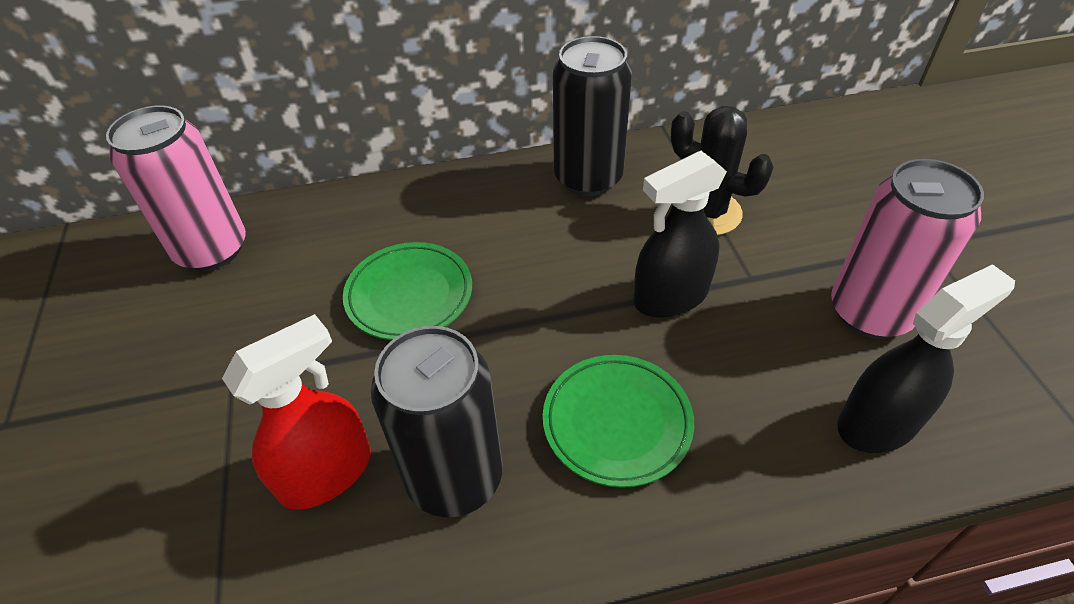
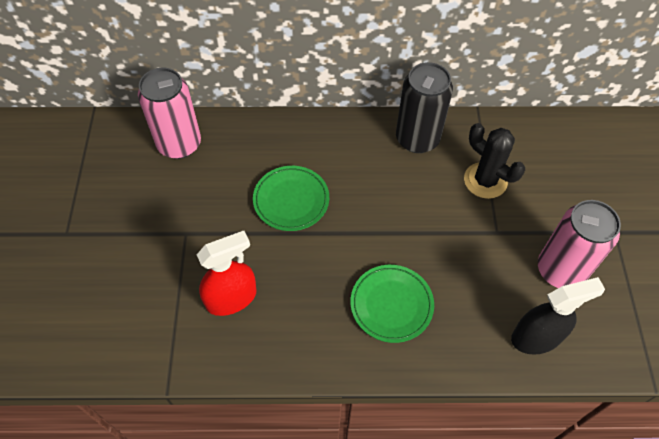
camera: 10 degrees right, 10 degrees up
black can [371,326,502,517] -> none
black spray bottle [633,151,727,318] -> none

